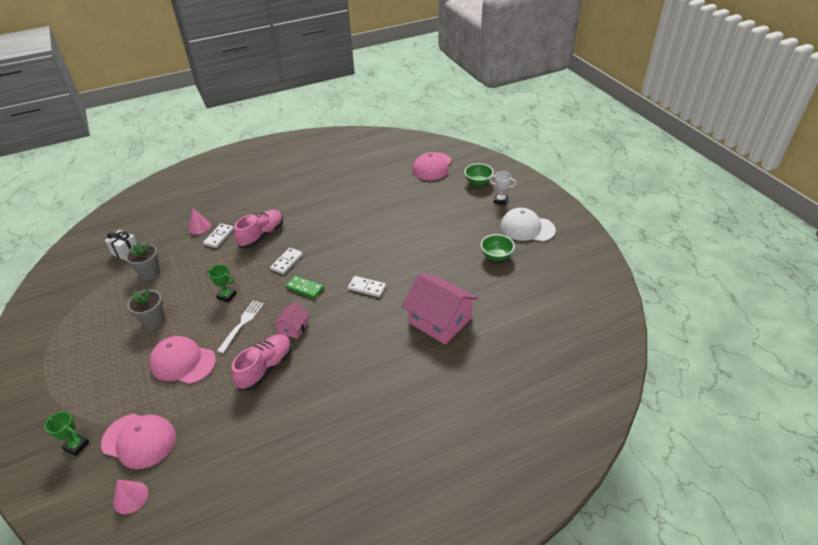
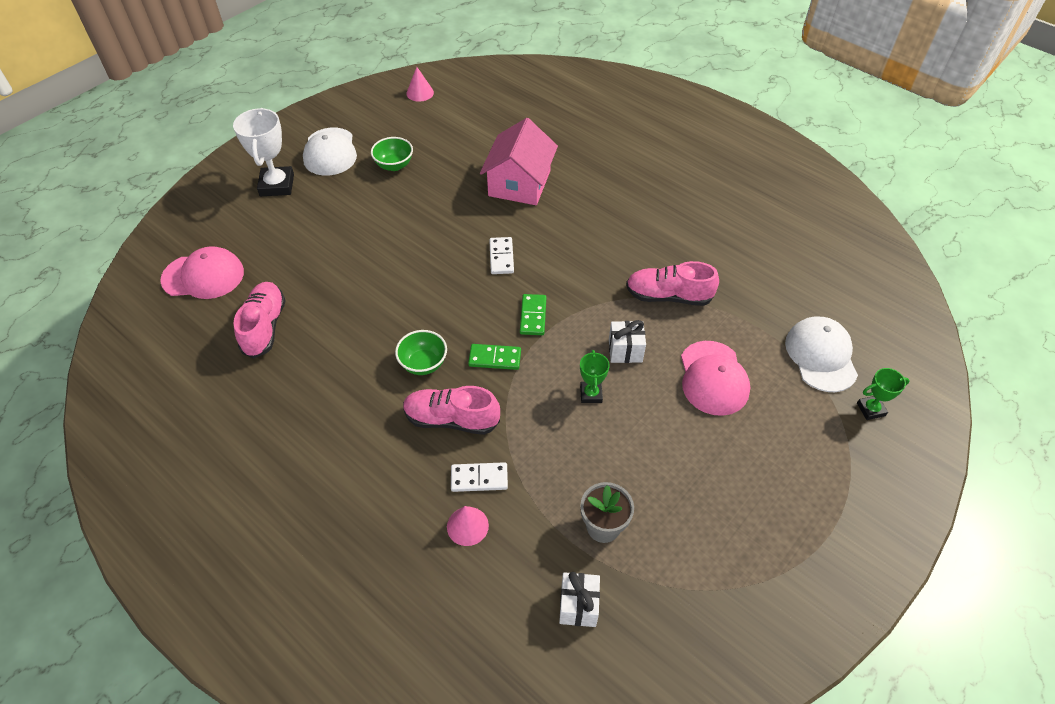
camera: 115 degrees left, 10 degrees up
green trophy [45,412,89,456] -> green trophy turned 75 degrees clockwise [857,368,910,420]
pink cap [101,413,176,469] -> white cap [785,317,858,392]
pink cone [113,480,148,514] -> pink cone moved to [406,67,434,102]
grey flower pot [127,288,165,330] -> none
white fork [217,300,264,353] -> white gift [609,320,646,363]
white domino [270,248,303,274] -> green domino [468,344,521,370]
pink house [273,302,310,339] -> none
green bowl [464,163,494,186] -> green bowl moved to [395,330,447,375]
white trophy [489,171,516,205] -> white trophy [233,108,294,196], size x1.82
none -> pink shoe [233,282,286,358]

